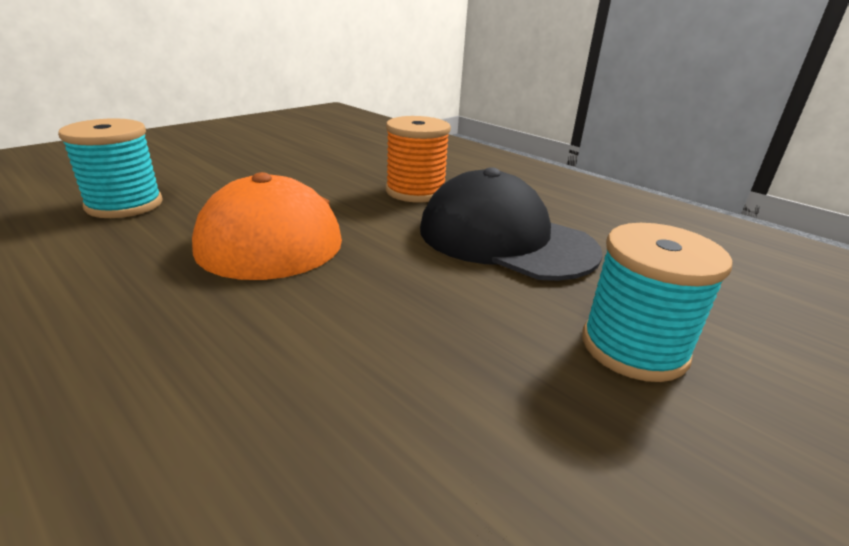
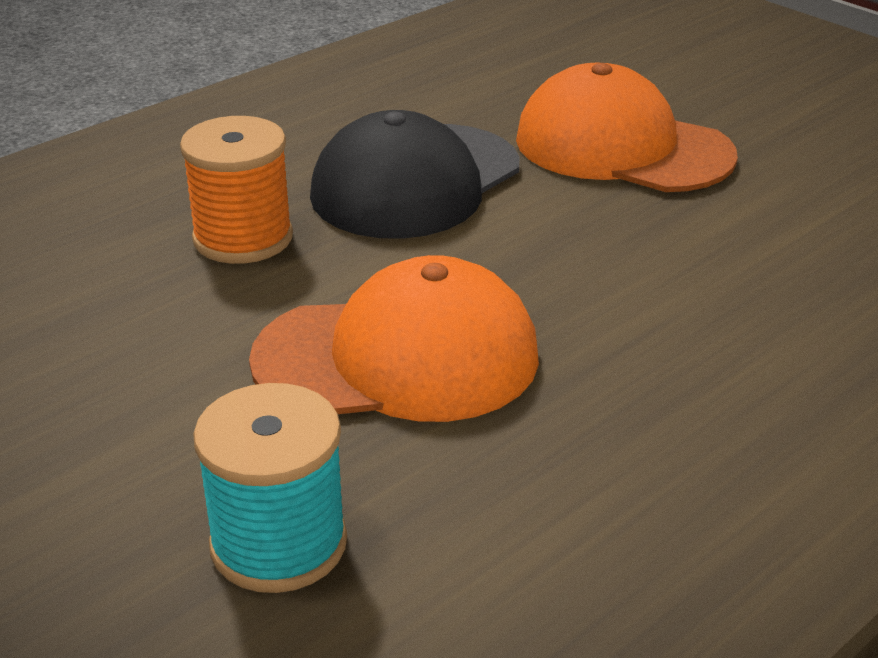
camera: 85 degrees left, 5 degrees up
turquoise spool [582,223,733,382] -> orange cap [516,63,738,192]

